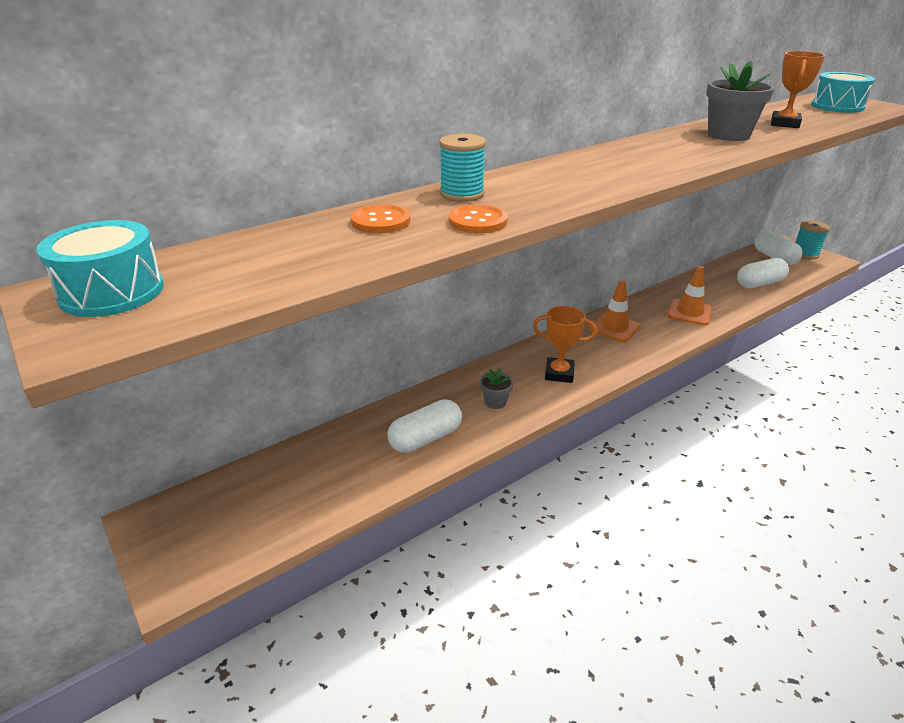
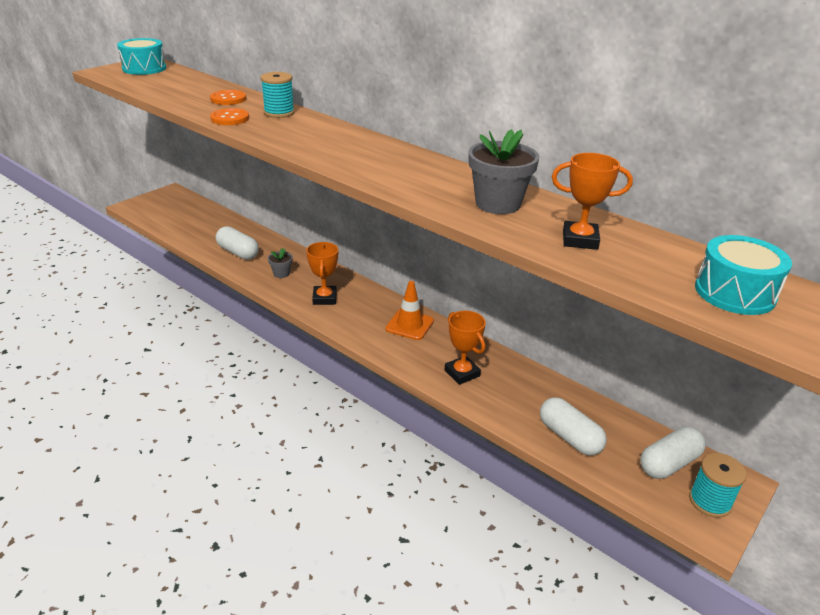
camera: 75 degrees right, 0 degrees up
orange traffic cone [667,266,712,325] -> orange trophy [445,311,486,385]

